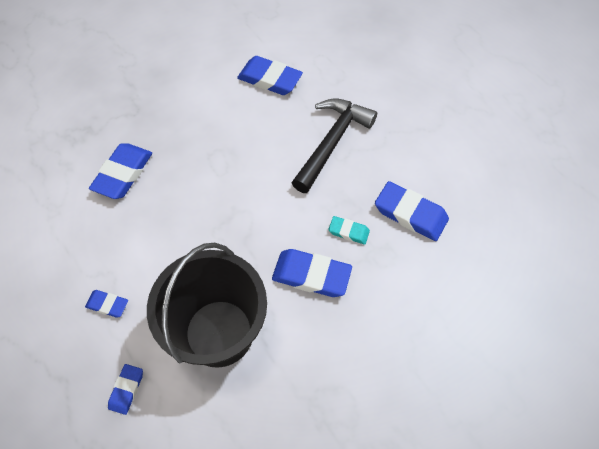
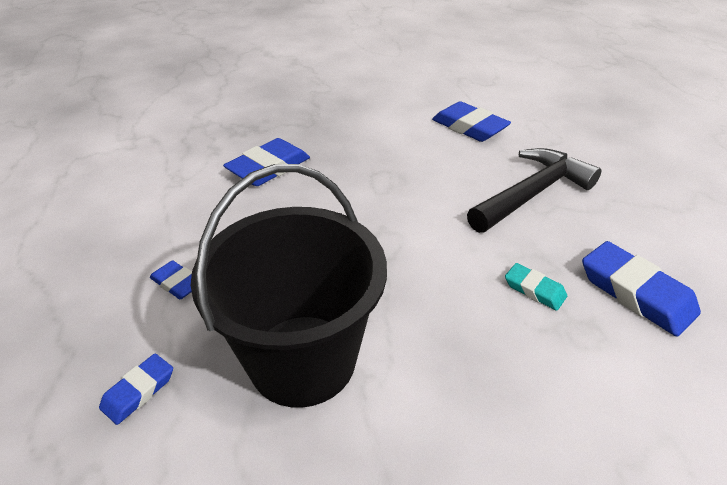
camera: 20 degrees right, 20 degrees down
blue eraser [272,249,352,297] -> none

